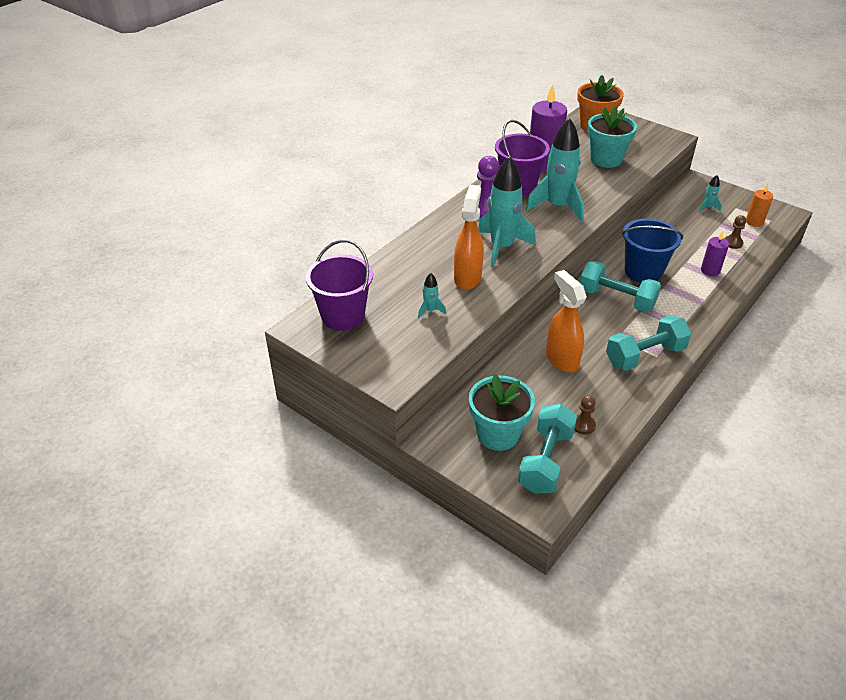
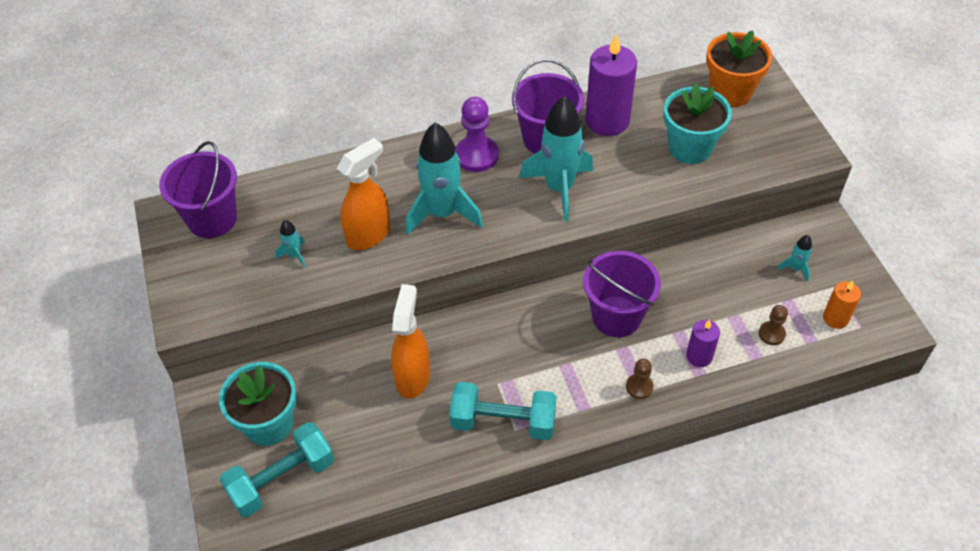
camera: 35 degrees right, 10 degrees up
brown pawn [575,395,596,435] -> brown pawn moved to [626,359,653,399]
turquoise dumbbell [580,261,661,312] -> none
blue bucket [622,218,683,283] -> purple bucket [583,251,661,337]

